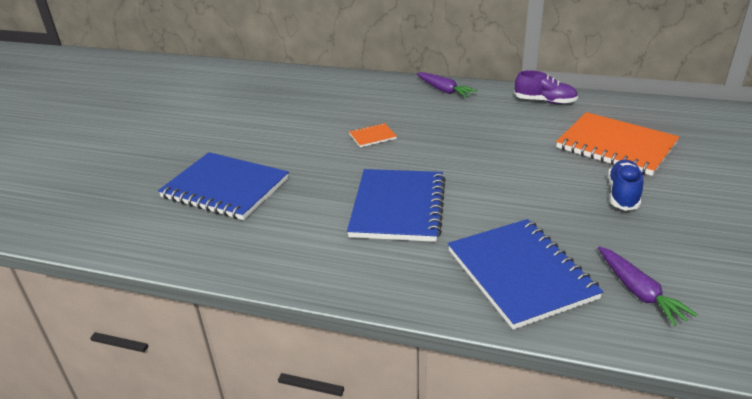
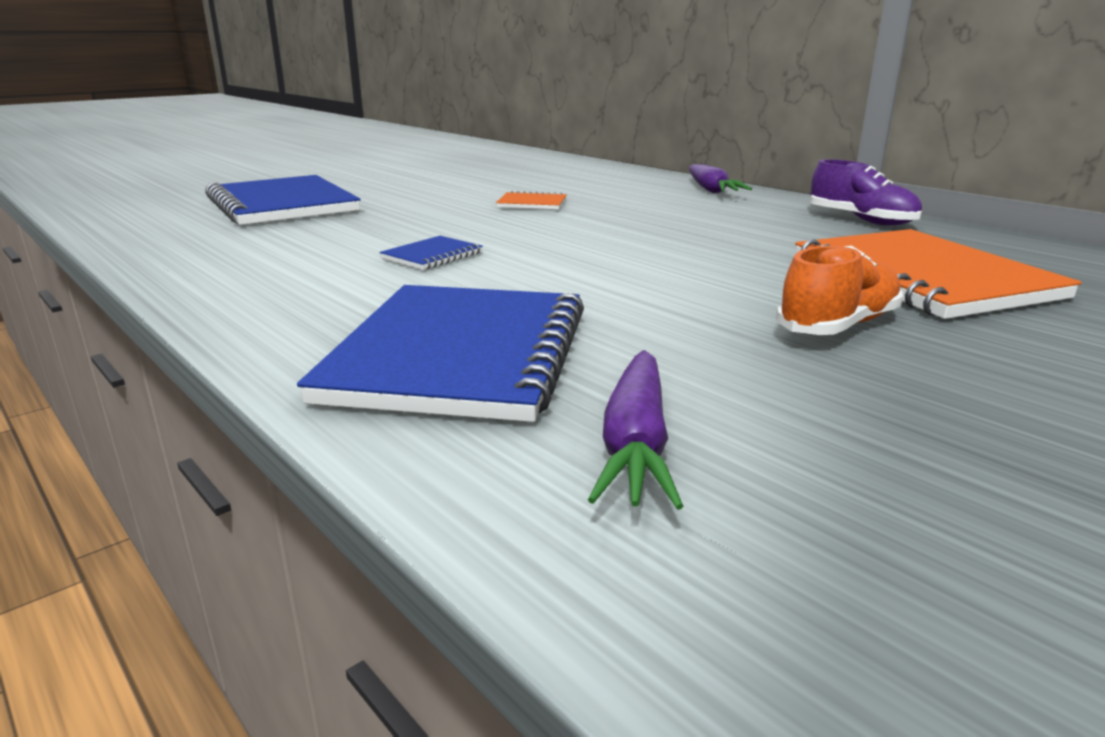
camera: 30 degrees right, 10 degrees down
blue notebook [347,169,446,242] -> blue notebook [380,236,483,270], size x0.43
blue shoe [608,159,643,211] -> orange shoe [776,246,903,335]

